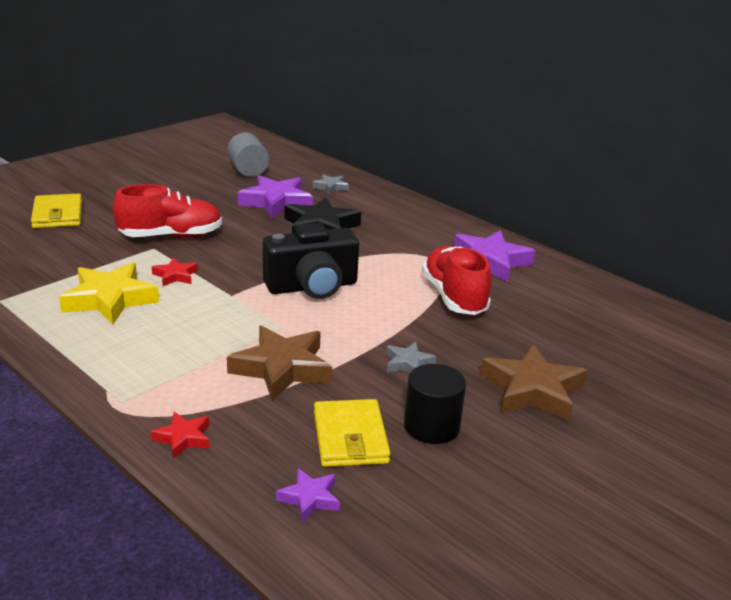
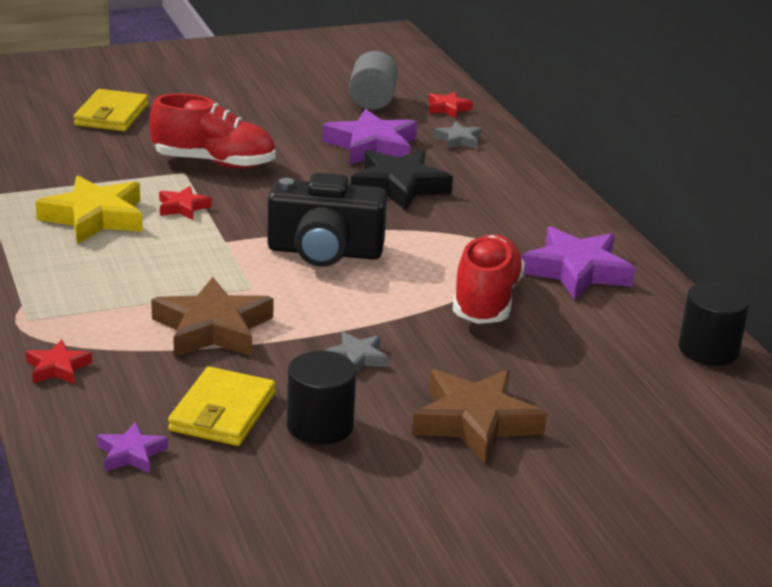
camera: 25 degrees right, 0 degrees up
none -> red star [428,92,473,118]
none -> black cylinder [679,282,750,366]

